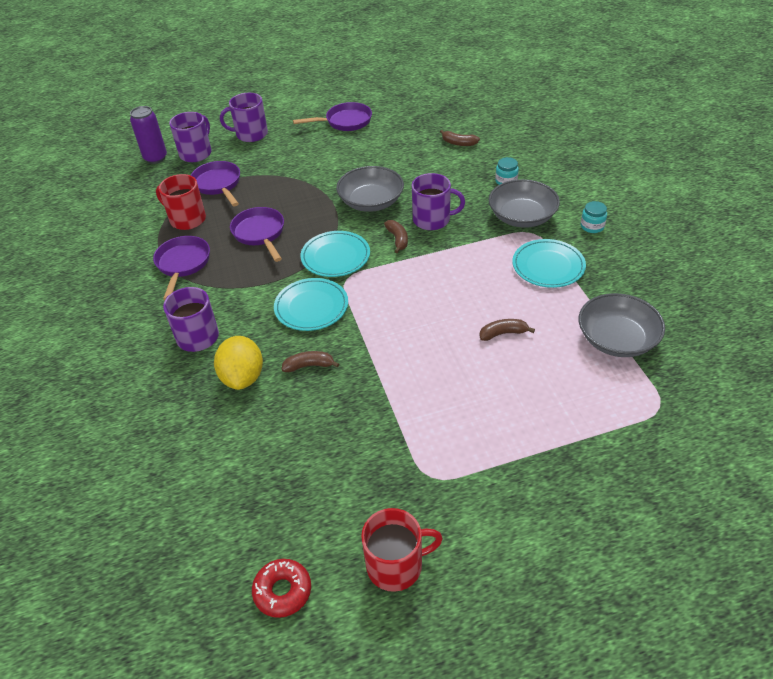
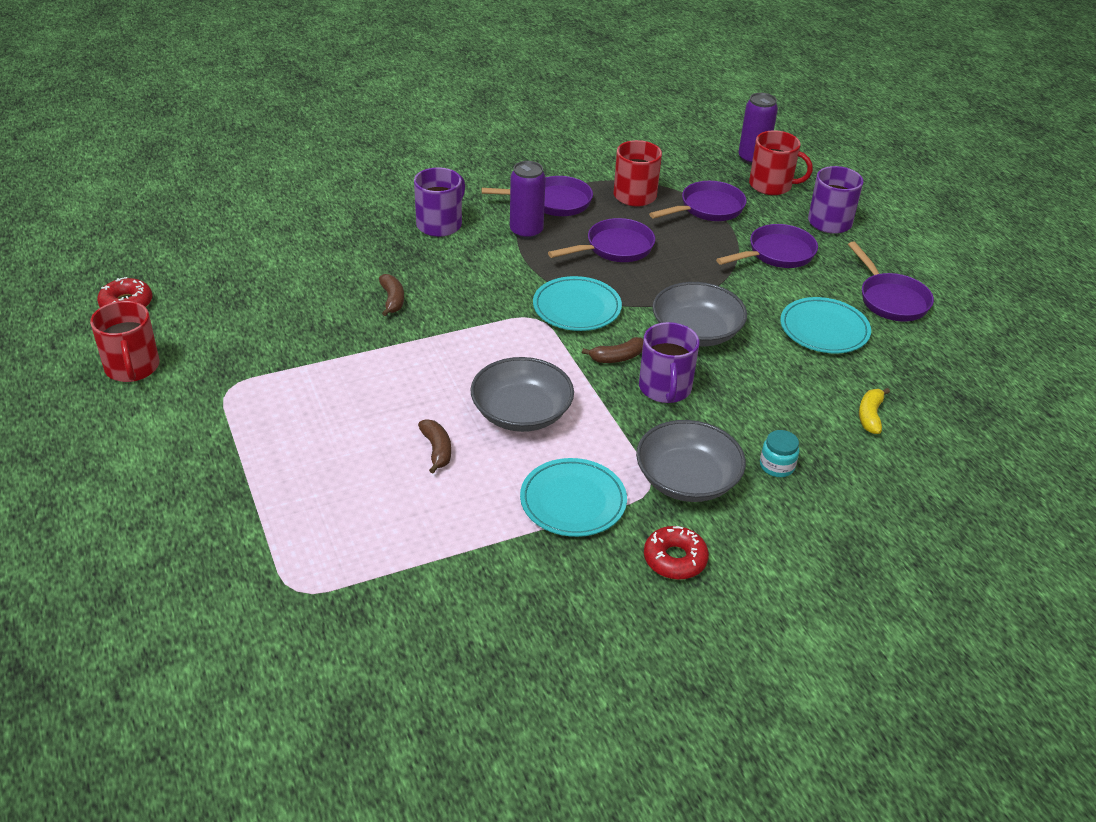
camera: 80 degrees right, 5 degrees down
purple mug [169,112,212,162] -> red mug [749,130,813,195]
yellow lemon [214,336,263,390] -> none
turquoise plate [274,278,348,331] -> turquoise plate moved to [780,297,871,353]
brown banana [440,130,480,146] -> yellow banana [859,388,890,434]
grey bowl [579,293,665,357] -> grey bowl moved to [470,357,574,432]
turquoise jar [581,201,607,233] -> red donut [644,526,709,580]
none -> purple can [510,161,546,239]
none -> purple pan [716,224,818,268]

